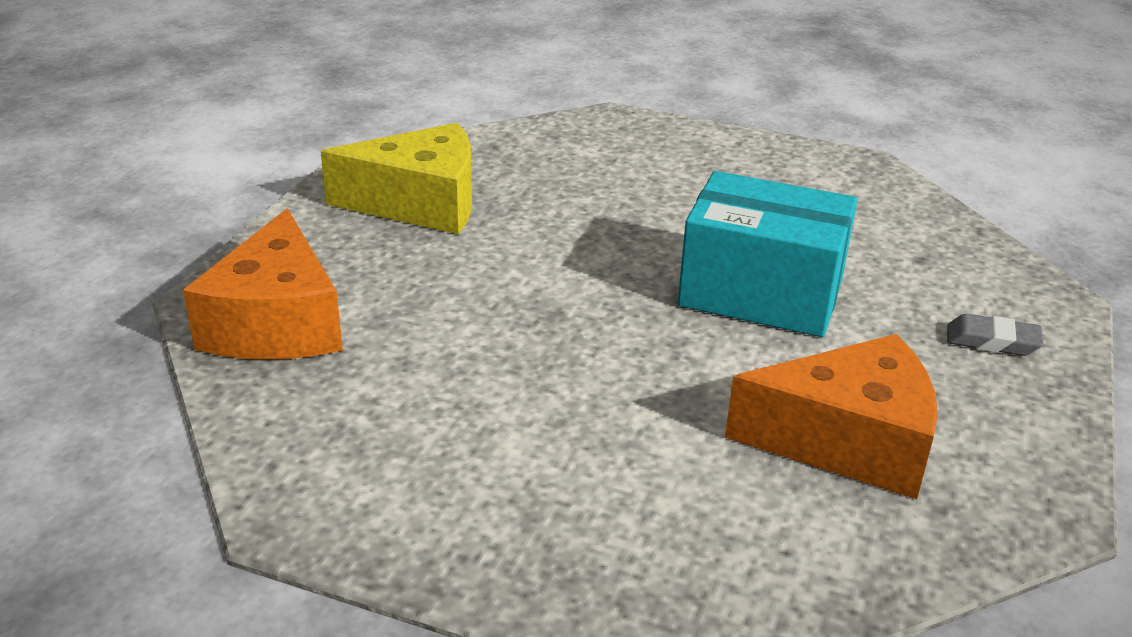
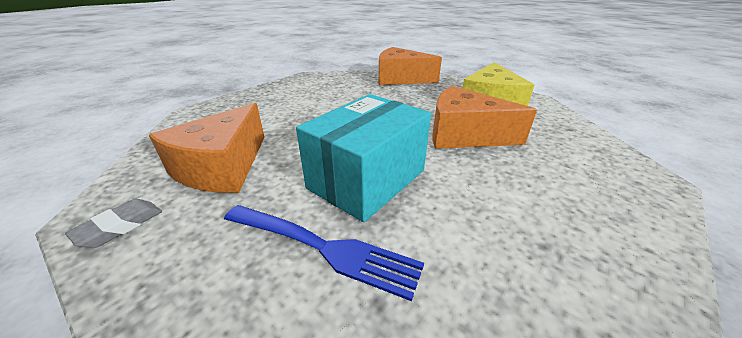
camera: 110 degrees right, 0 degrees up
grey eraser [947,314,1044,356] -> grey eraser moved to [65,199,162,248]
none -> blue fork [224,205,424,301]
none -> orange cheese [432,86,537,149]

